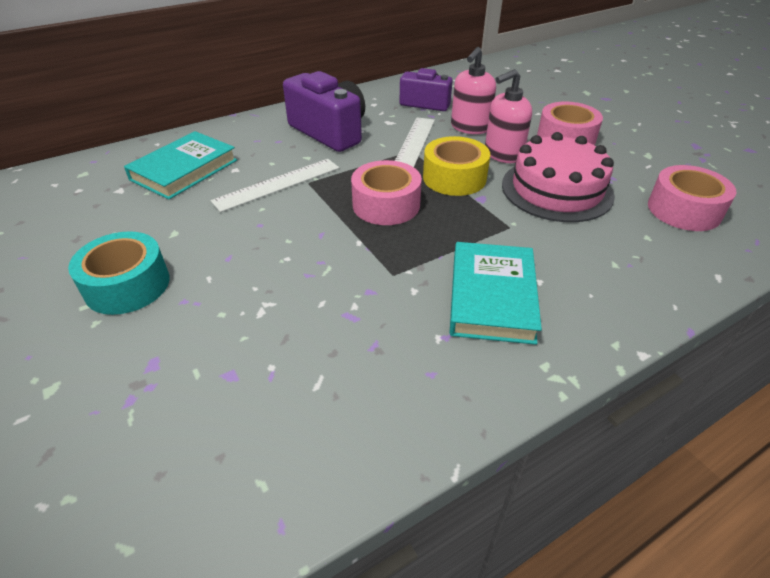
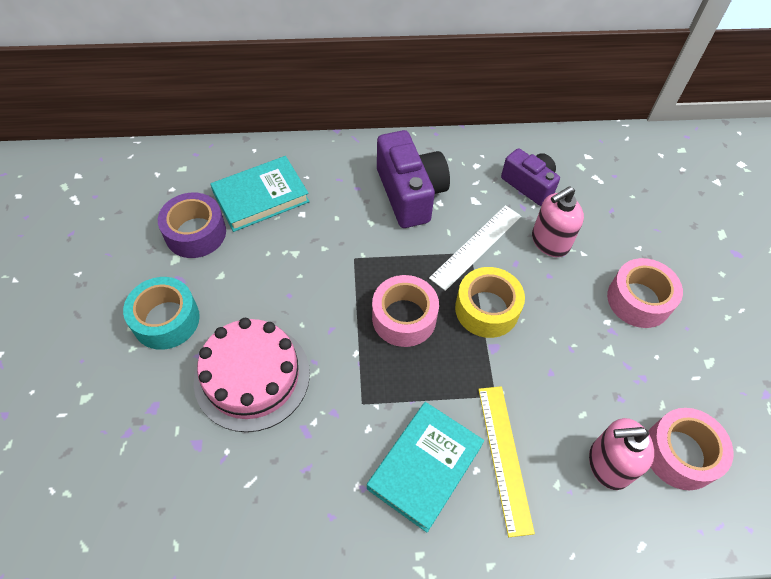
camera: 25 degrees right, 15 degrees up
white ruler [211,159,339,212] -> none
pink soap dispenser [485,69,532,163] -> pink soap dispenser moved to [589,418,654,490]
pink cake [502,132,615,222] -> pink cake moved to [194,318,310,432]
none -> purple tape [158,193,226,258]
none -> yellow ruler [478,386,535,537]

